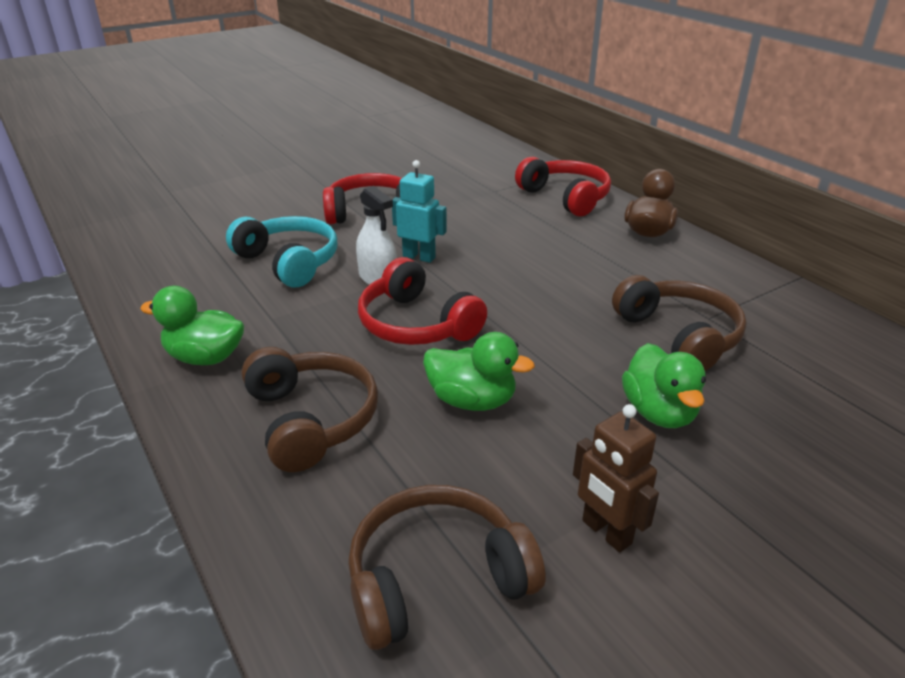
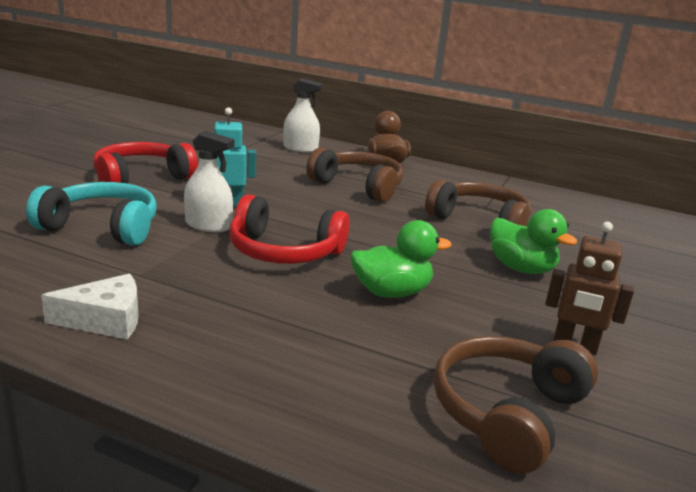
camera: 35 degrees left, 10 degrees down
green duck [140,286,244,365] -> white cheese [41,274,138,340]
brown headphones [241,347,378,472] -> brown headphones moved to [306,148,403,202]
red headphones [515,157,611,216] -> white spray bottle [283,78,323,153]

